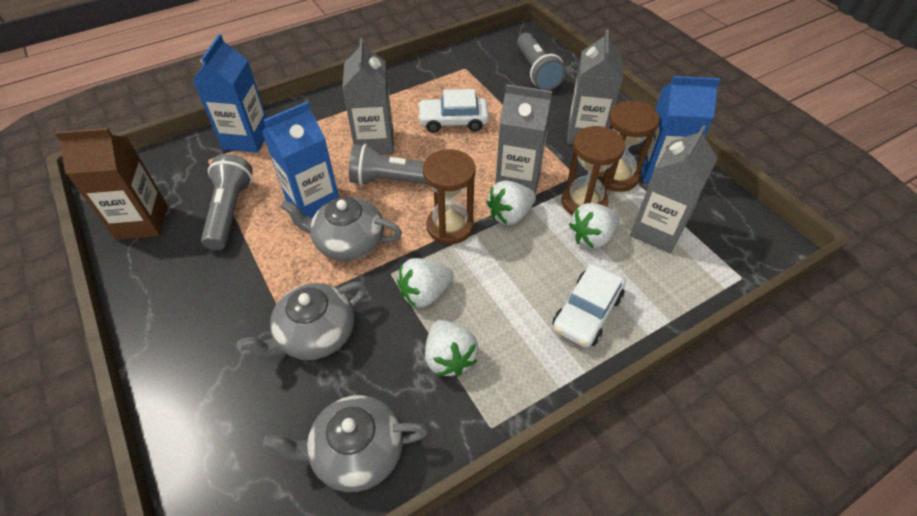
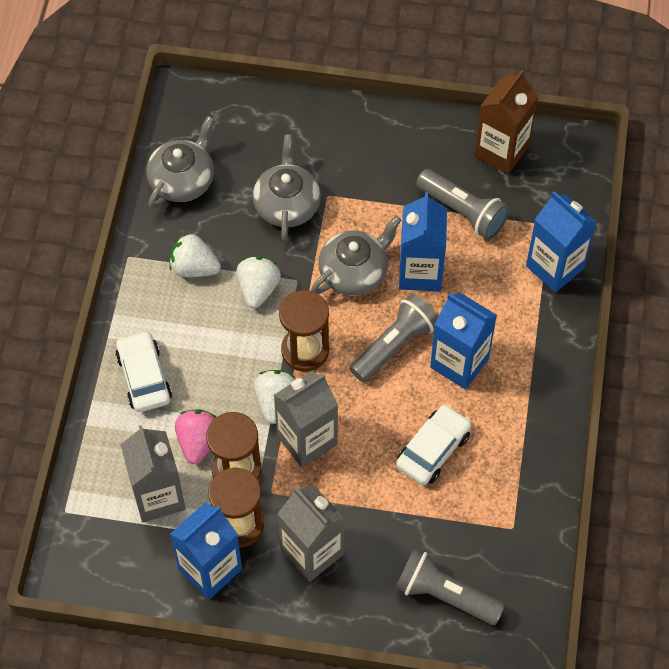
camera: 130 degrees right, 10 degrees up
grey carton [342,38,394,155] -> blue carton [430,292,497,389]
white strawberry [569,203,620,249] -> pink strawberry [175,409,216,464]

